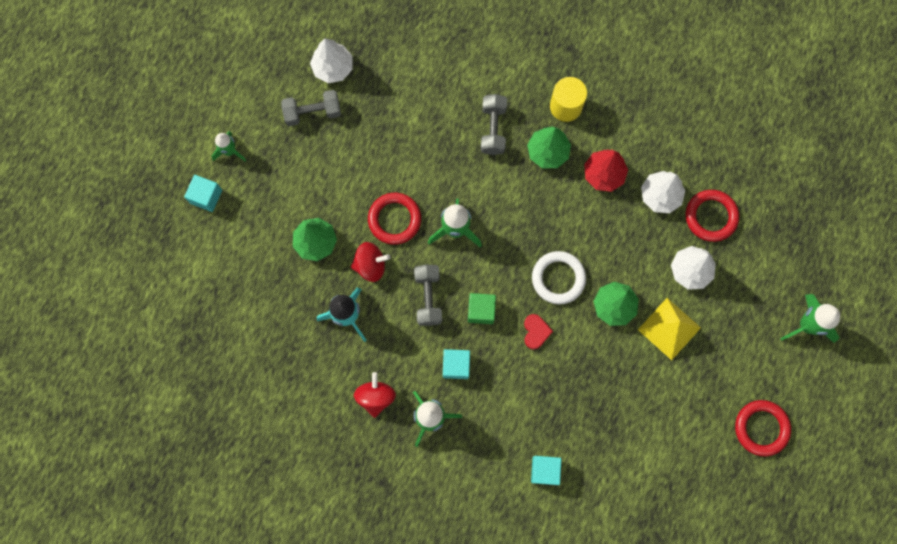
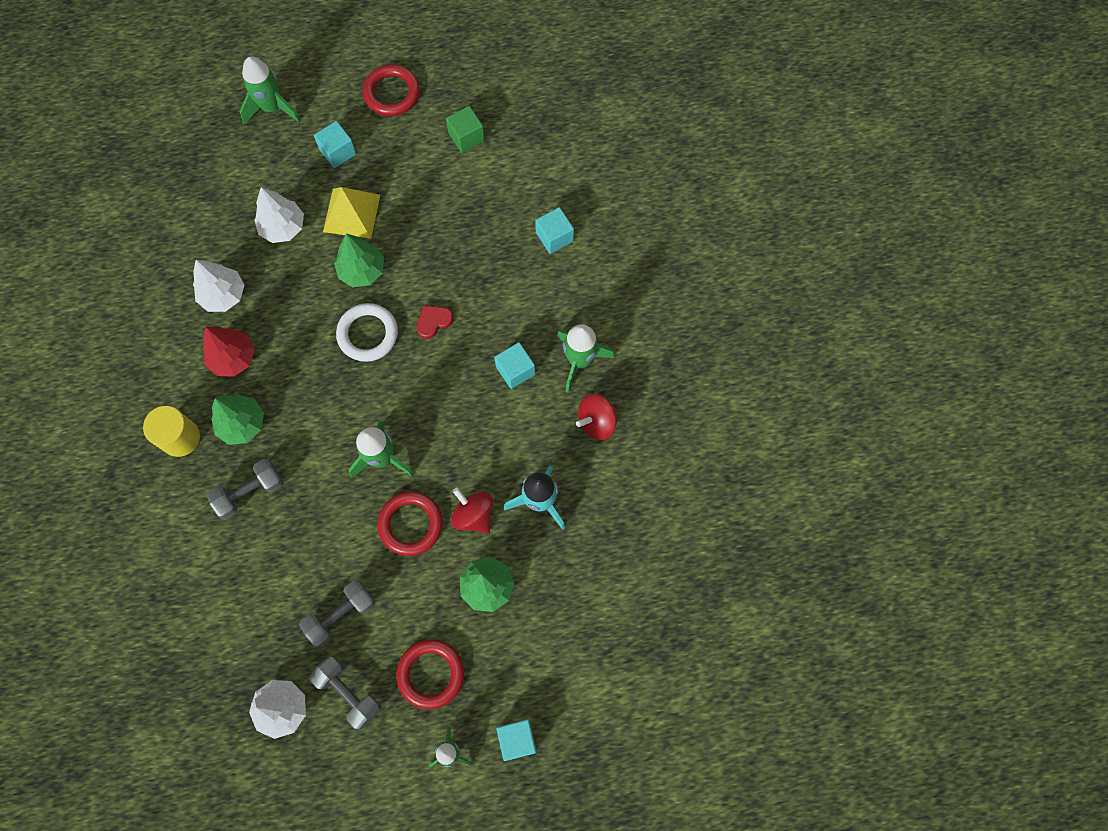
camera: 125 degrees left, 5 degrees down
grey dumbbell [414,265,442,326] -> grey dumbbell moved to [299,580,375,647]
green cube [468,293,496,324] -> green cube moved to [446,106,485,153]
red ring [686,190,739,242] -> red ring moved to [396,639,464,709]
none -> turquoise cube [314,121,356,168]

